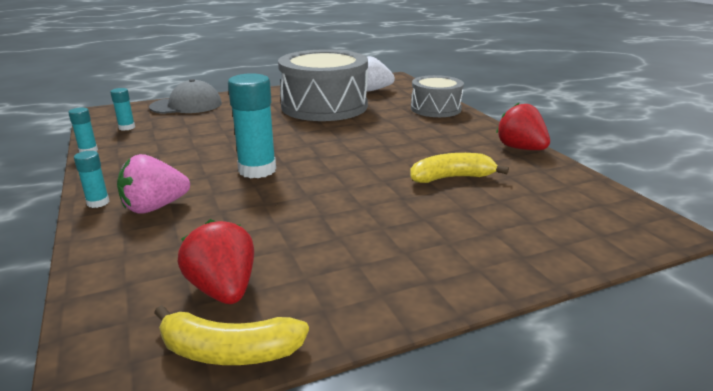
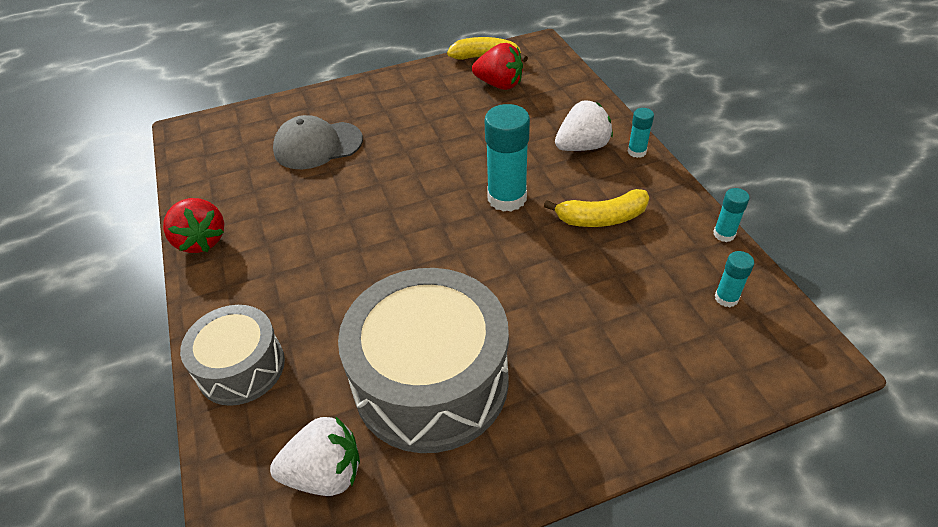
camera: 175 degrees left, 20 degrees up
pink strawberry [117,154,190,214] -> white strawberry [555,100,613,151]
grey cap [149,79,222,114] -> grey cap moved to [273,115,363,169]
red strawberry [178,219,254,304] -> red strawberry turned 45 degrees counterclockwise [472,43,523,90]
yellow banana [410,153,509,183] -> yellow banana moved to [544,189,649,227]

